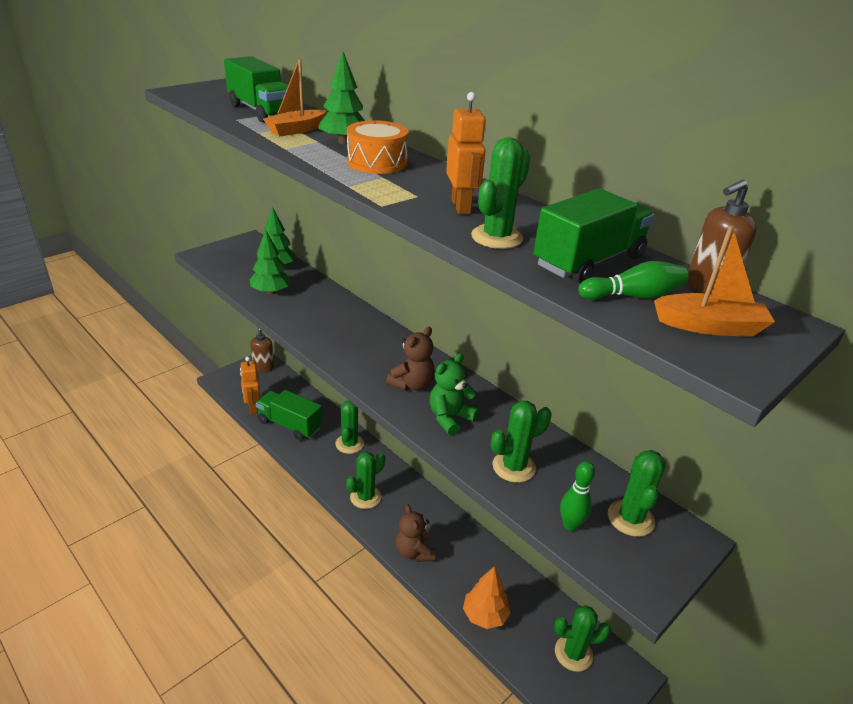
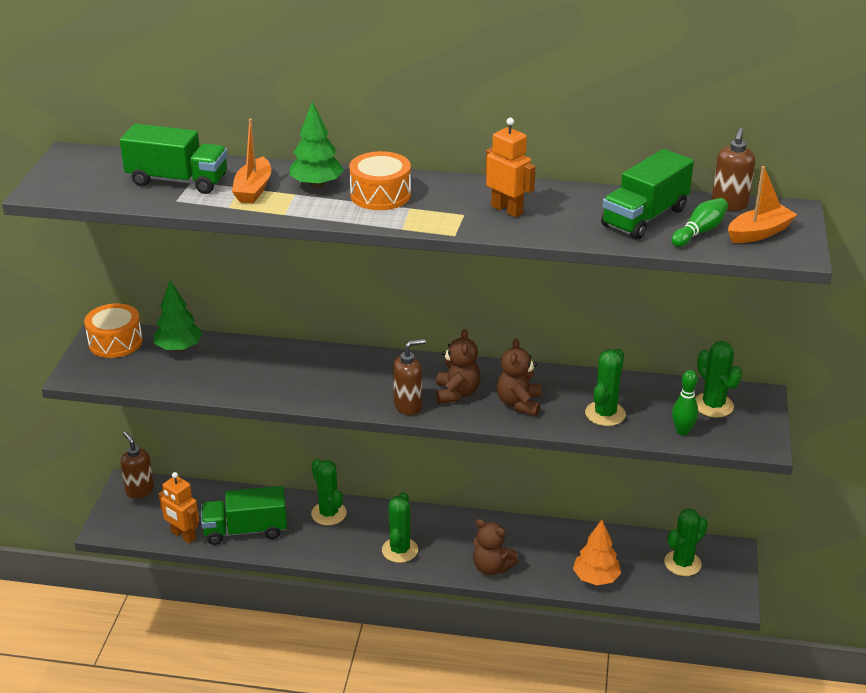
camera: 35 degrees left, 0 degrees up
green tree [250,230,291,294] -> none
green teddy bear [430,353,479,436] -> brown teddy bear [497,338,541,416]
green cactus [471,137,531,249] -> none
green truck [533,188,654,283] -> green truck turned 150 degrees counterclockwise [601,149,694,240]
none -> orange drum [84,303,143,358]
none -> brown soap dispenser [393,339,425,415]

